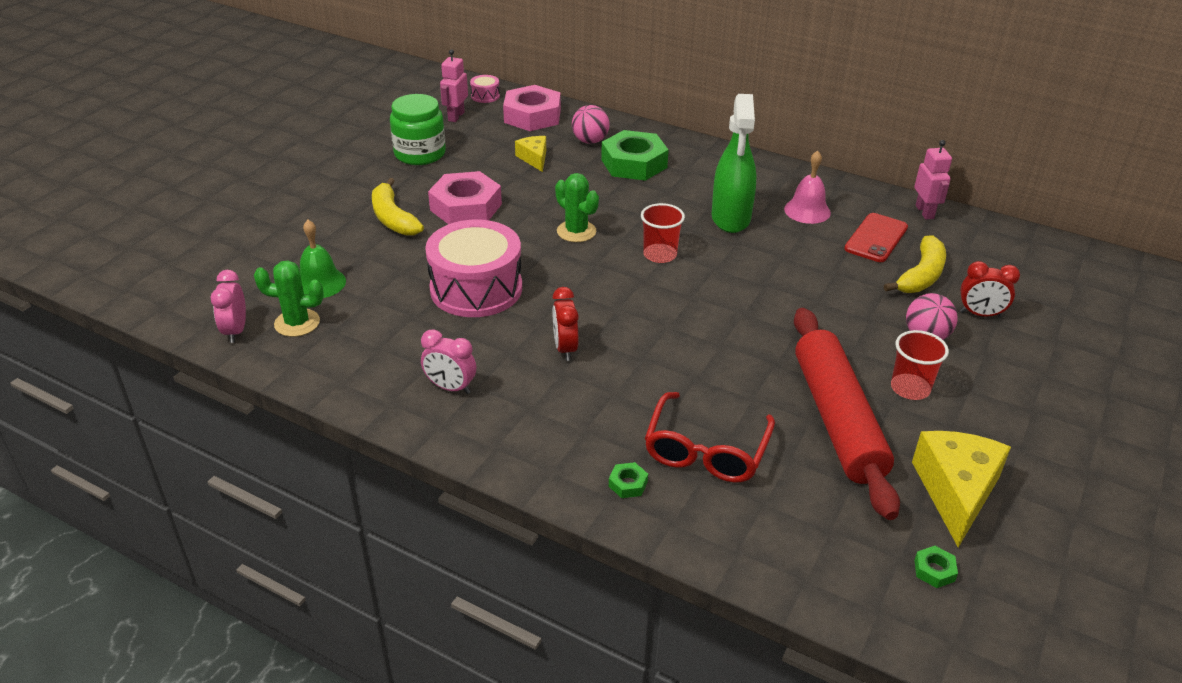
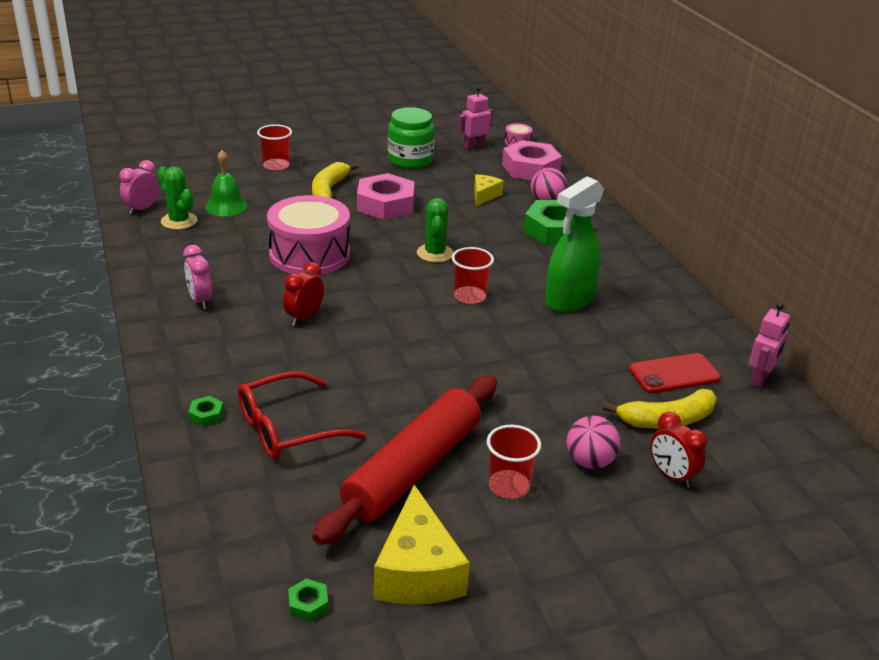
camera: 40 degrees right, 5 degrees down
pink bell [784,151,831,224] -> none
yellow cheese [912,431,1011,547] -> yellow cheese turned 120 degrees clockwise [374,485,470,605]
none -> red cup [257,124,292,171]

